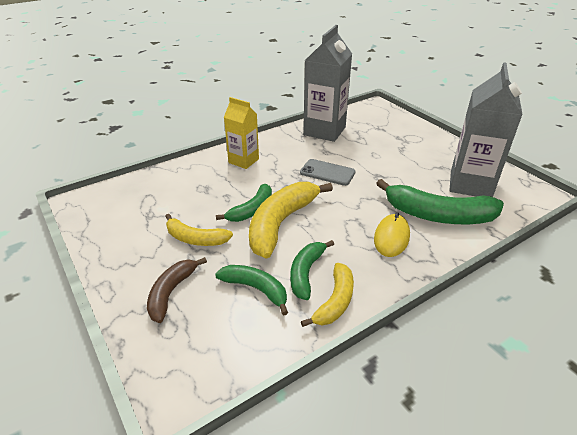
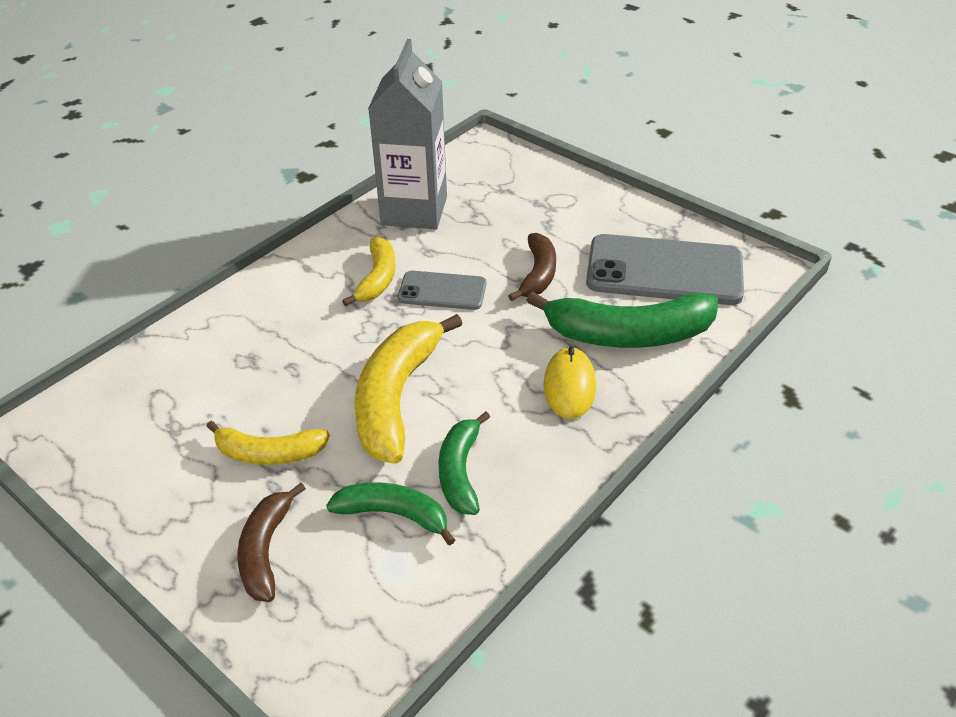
camera: 15 degrees left, 5 degrees up
green banana [216,184,272,222] -> none
yellow carton [224,97,259,169] -> none
yellow banana [301,263,354,327] -> yellow banana moved to [342,237,396,306]
grey carton [449,62,523,197] -> grey phone [586,234,744,305]
none -> brown banana [508,233,556,301]

